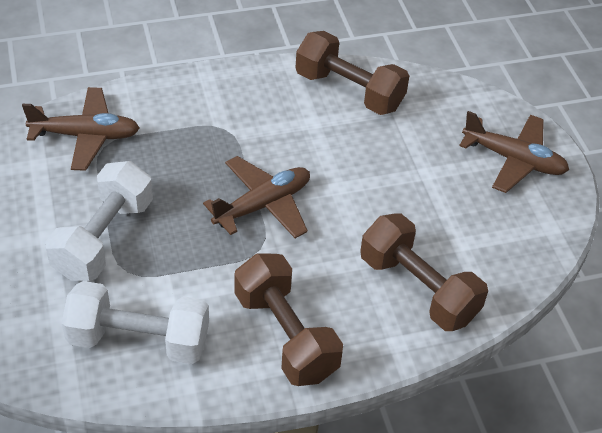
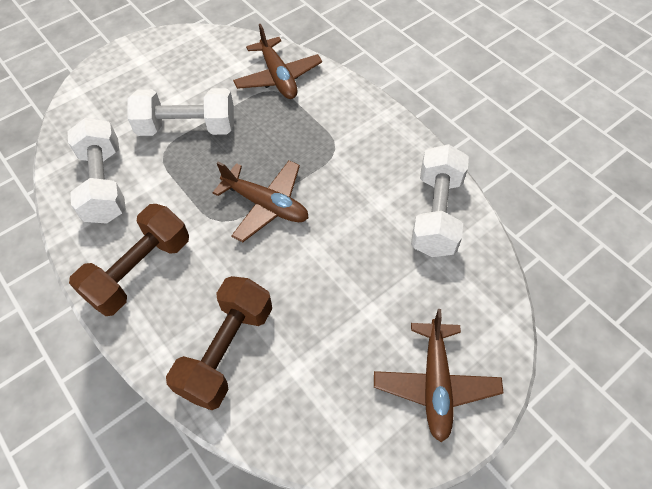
camera: 70 degrees right, 10 degrees up
brown dumbbell [296,31,409,115] -> white dumbbell [411,144,469,257]

